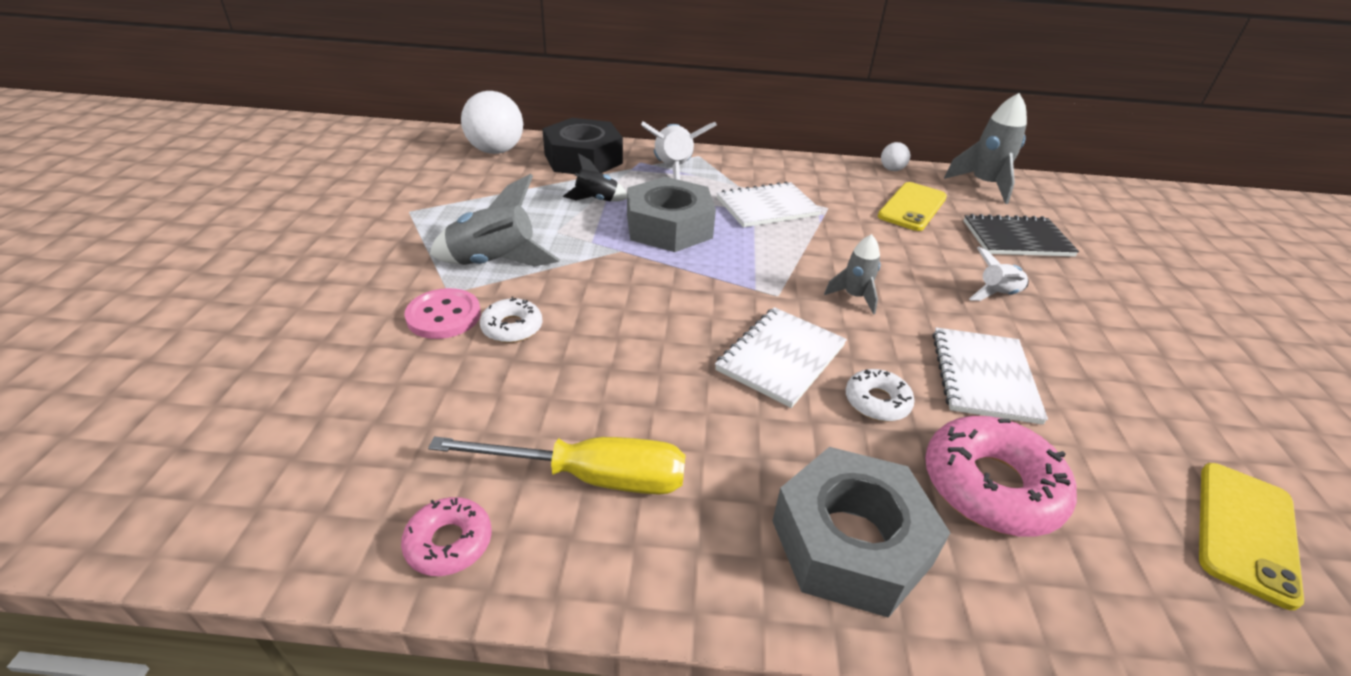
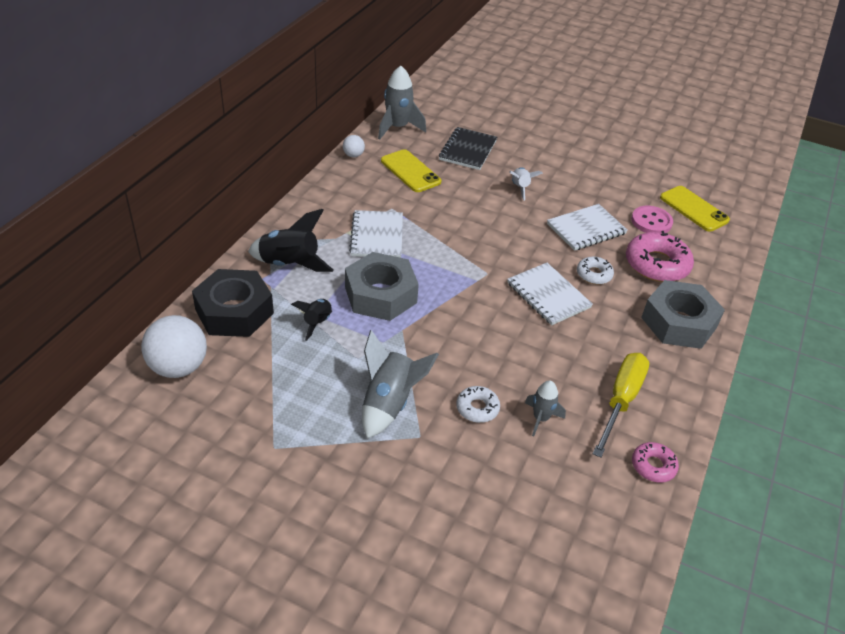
camera: 70 degrees left, 5 degrees up
pink button [404,288,481,339] -> pink button moved to [631,206,673,233]
white rocket [641,121,717,180] -> black rocket [248,209,334,272]
grey rocket [824,234,880,314] -> grey rocket moved to [525,381,566,437]
white notebook [933,327,1048,425] -> white notebook turned 60 degrees counterclockwise [547,204,628,251]

